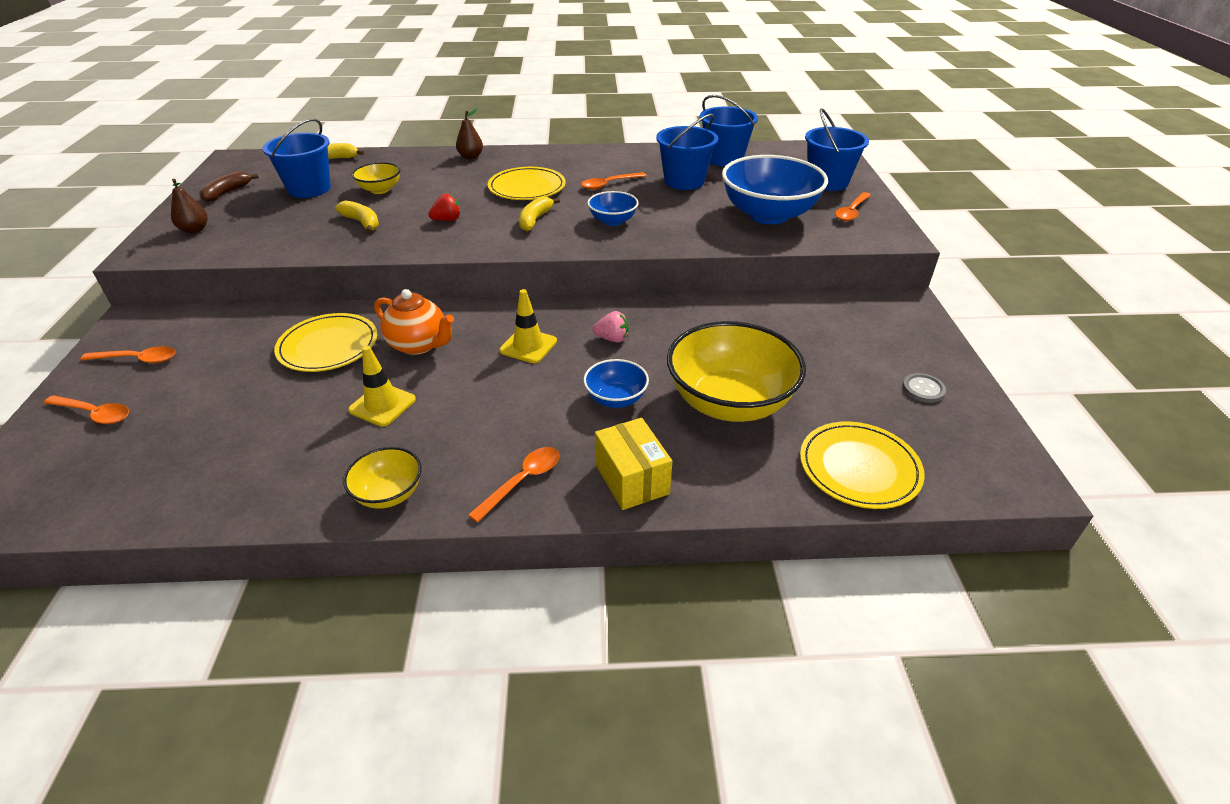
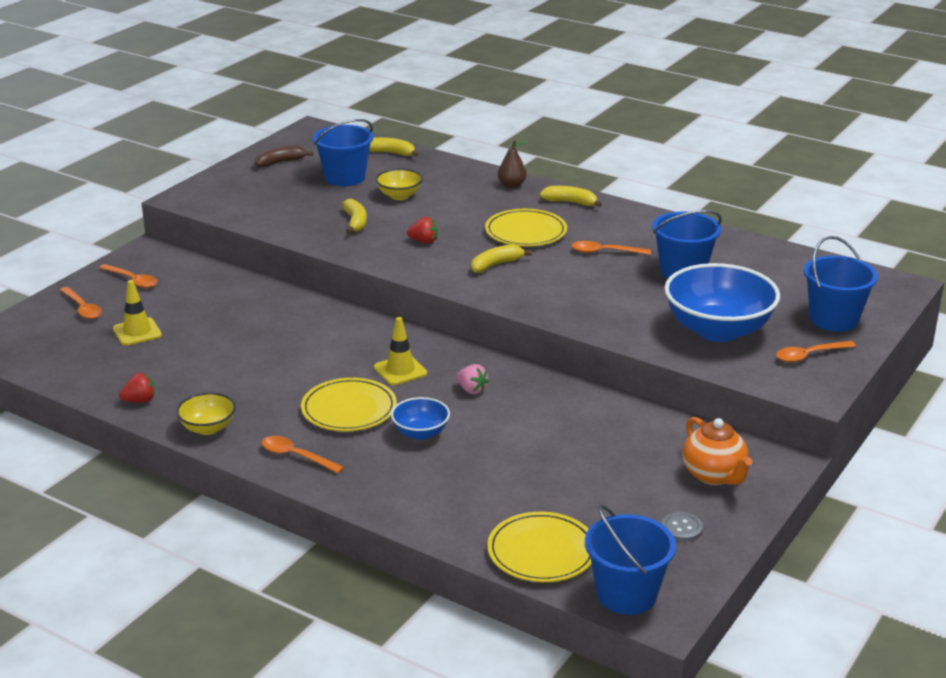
camera: 35 degrees right, 10 degrees down
brown pear [171,179,208,233] -> none
yellow plate [274,313,377,372] -> yellow plate moved to [301,378,397,431]
yellow traffic cone [348,346,416,427] -> yellow traffic cone moved to [113,280,162,346]
orange teapot [374,289,454,355] -> orange teapot moved to [683,417,752,485]
orange spoon [468,447,559,522] -> orange spoon turned 135 degrees counterclockwise [262,436,344,474]
blue bowl [587,191,639,226] -> none
yellow box [595,418,672,510] -> none
yellow bowl [667,321,806,422] -> none
blue bucket [700,95,758,166] -> blue bucket moved to [585,505,676,615]
none -> red strawberry [119,373,155,403]
none -> yellow banana [540,186,602,207]

